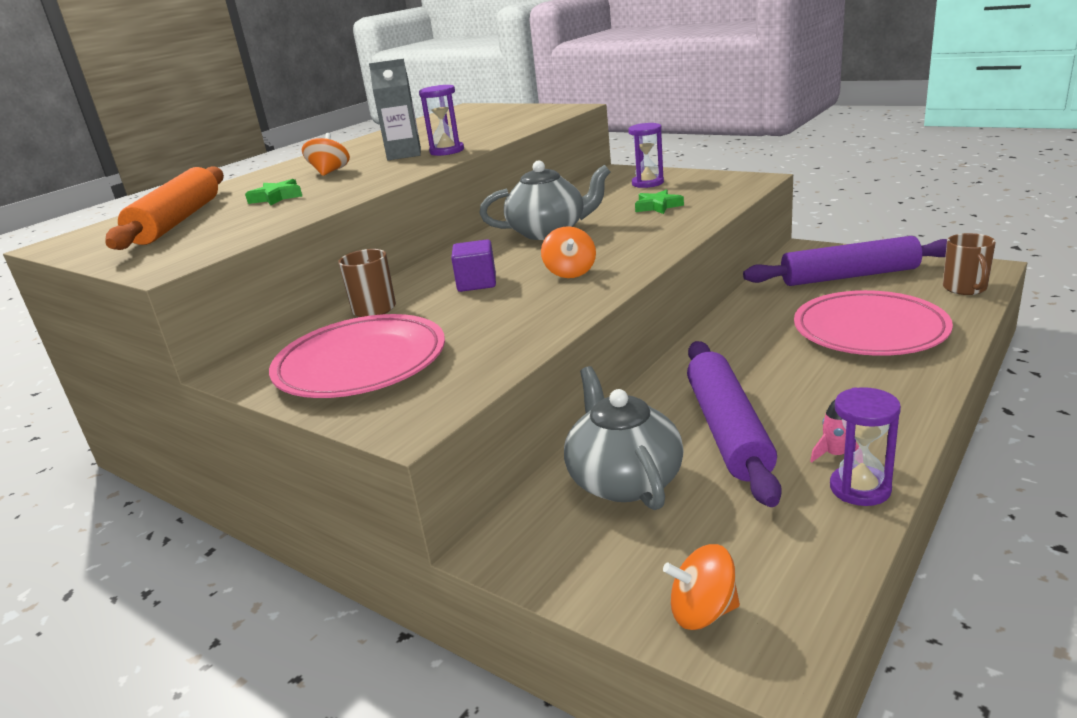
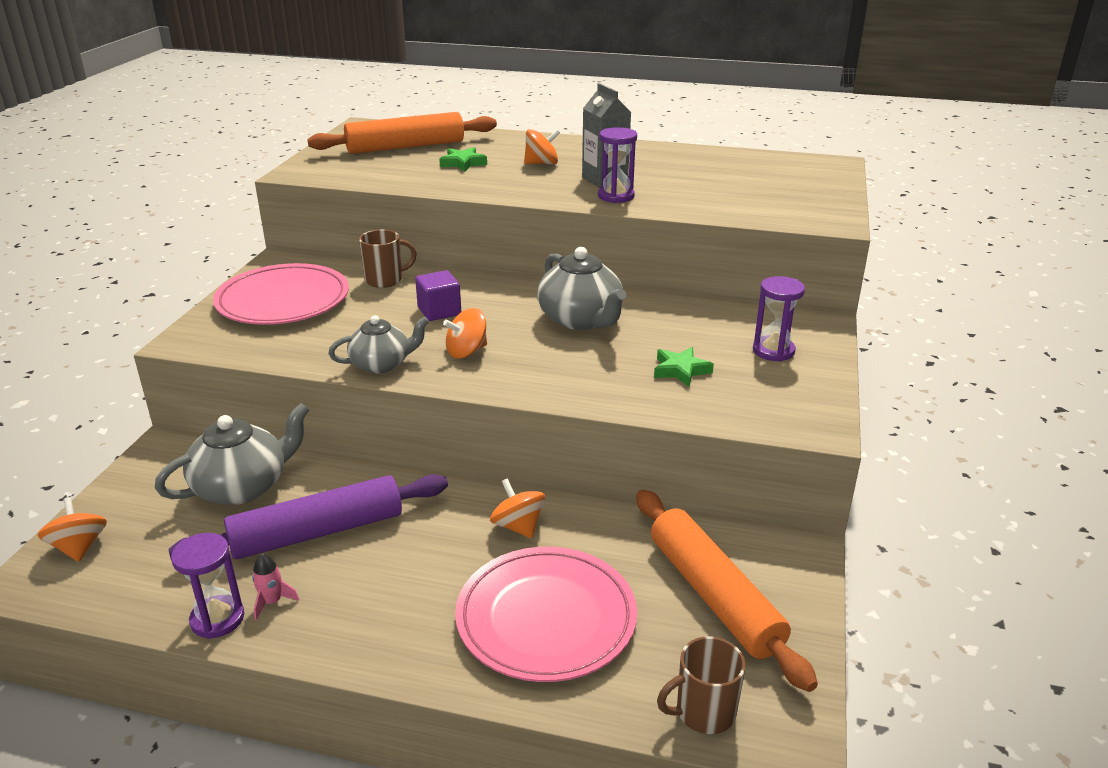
camera: 65 degrees right, 5 degrees up
purple rolling pin [743,236,947,286] -> orange rolling pin [636,490,818,692]
none -> grey teapot [328,315,429,373]
none -> orange spinning top [490,478,545,538]

